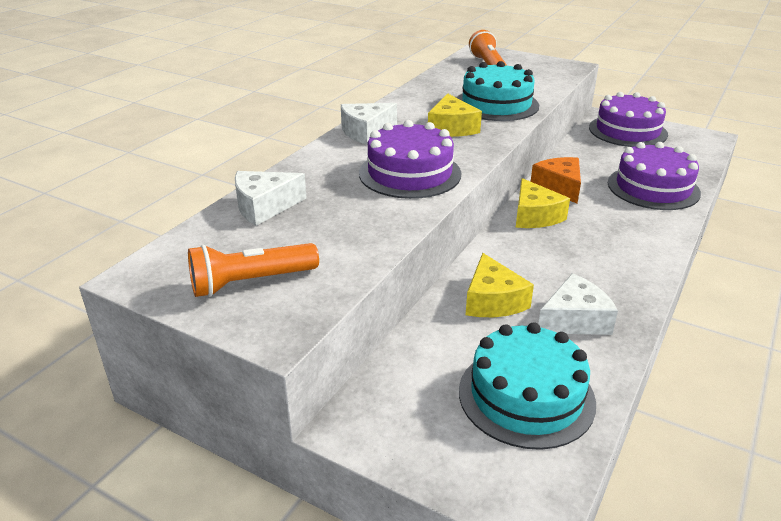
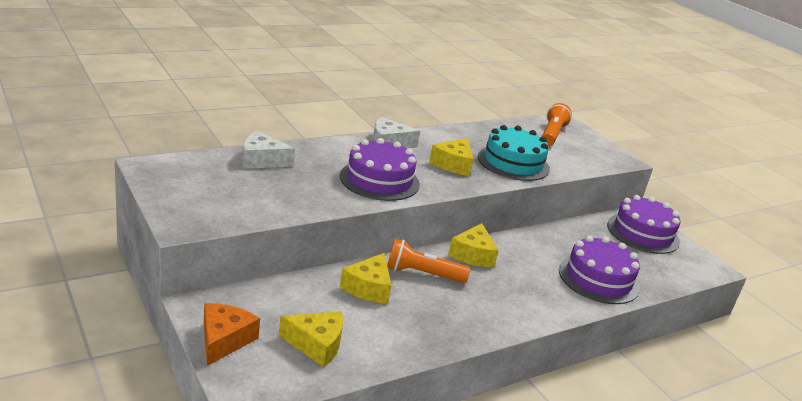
camera: 25 degrees right, 5 degrees down
orange flashlight [188,243,319,297] -> orange flashlight moved to [387,239,470,283]
turquoise cake [459,322,596,450] -> yellow cheese [279,311,343,367]
orange cheese [531,157,581,203] -> orange cheese moved to [204,303,260,366]
white cheese [538,273,618,335] -> none

